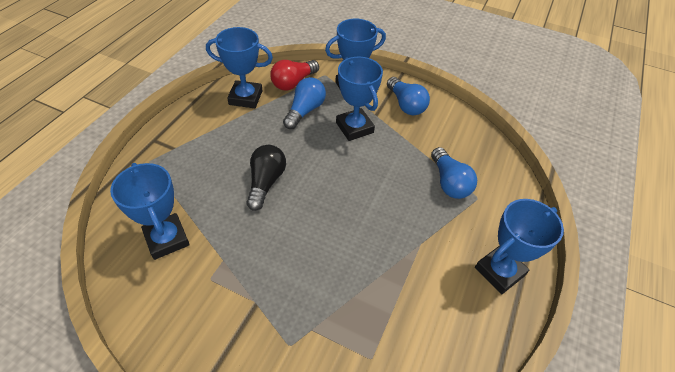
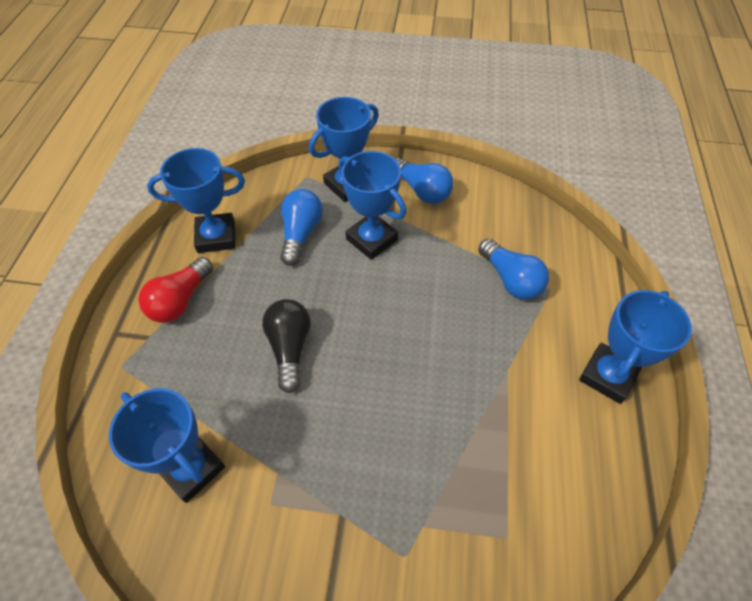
camera: 15 degrees left, 5 degrees up
red light bulb [270,60,319,91] -> red light bulb moved to [138,257,213,323]

